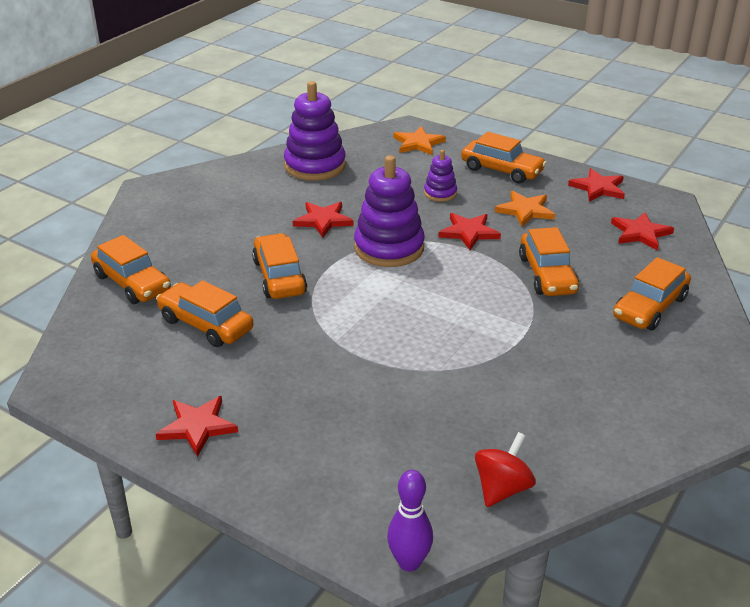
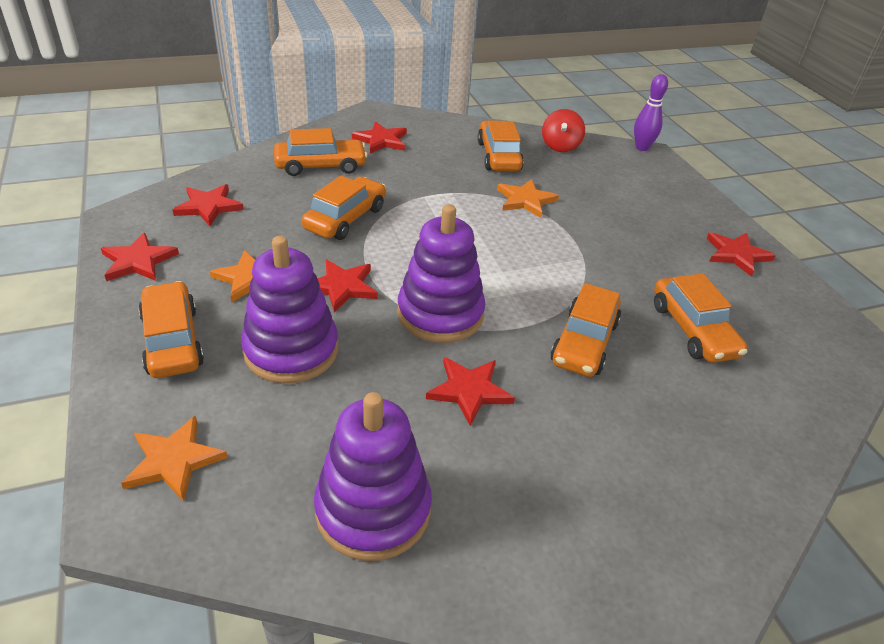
camera: 145 degrees left, 5 degrees up
orange car [91,235,171,304] -> orange car moved to [477,120,524,171]
purple stacking toy [424,150,457,202] -> purple stacking toy [241,236,338,383], size x1.94
red spinning top [475,432,536,507] -> red spinning top turned 60 degrees counterclockwise [542,109,585,152]
none -> red star [352,121,407,154]
none -> orange star [497,179,559,218]

